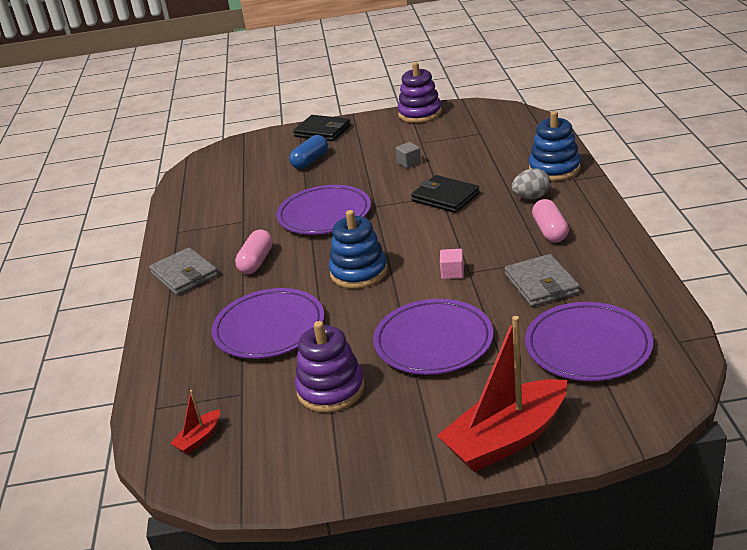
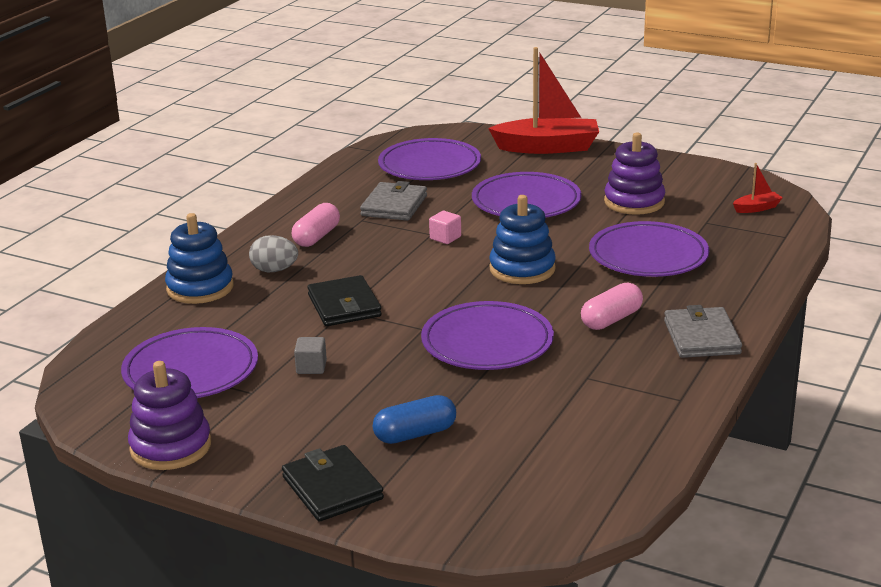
camera: 150 degrees left, 5 degrees down
none -> purple plate [121,327,258,398]

